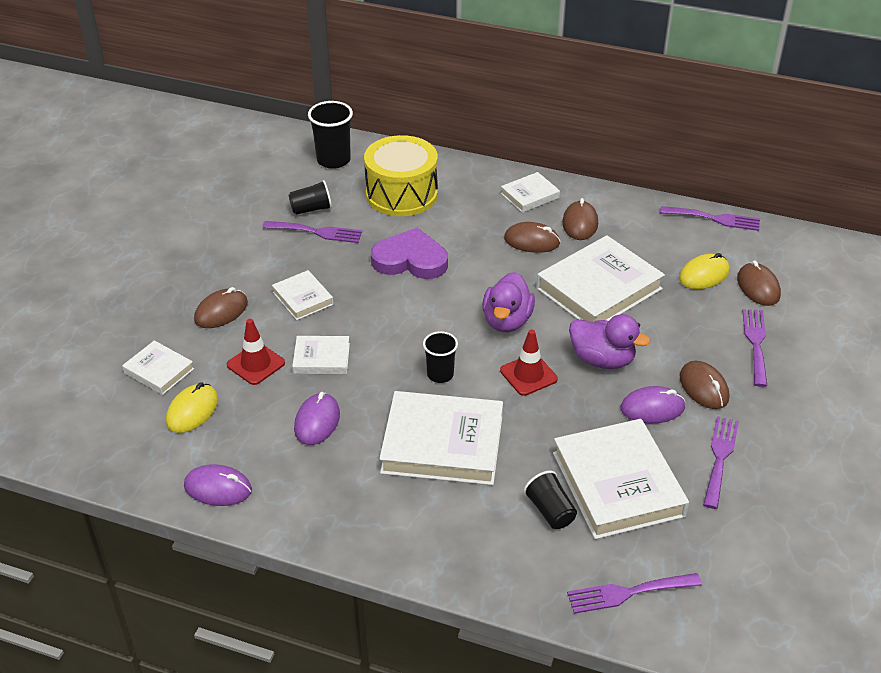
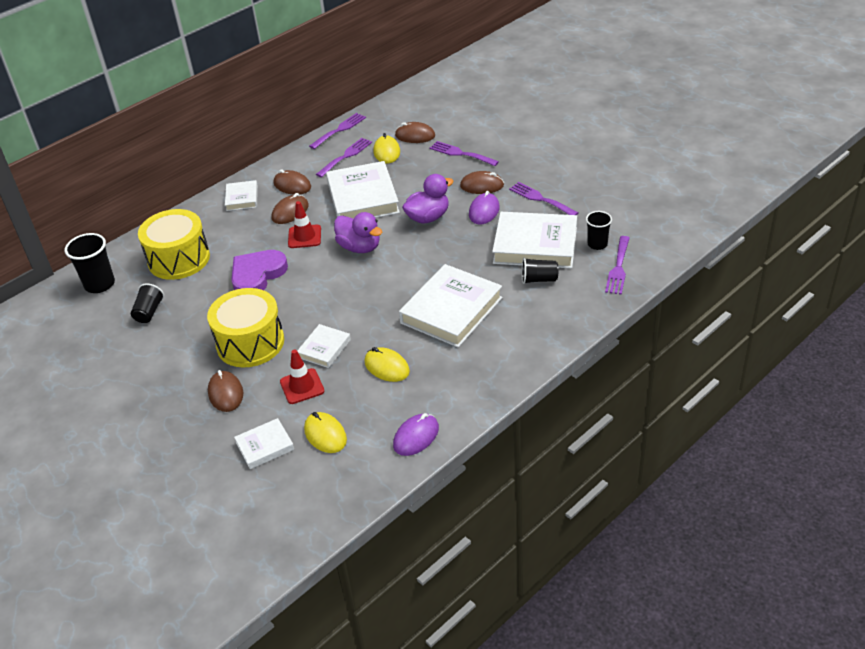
camera: 60 degrees left, 0 degrees up
purple fork [262,221,362,243] -> purple fork moved to [316,138,372,177]
white book [272,270,334,320] -> yellow drum [207,288,284,367]
purple mouse [294,392,340,445] -> yellow mouse [364,347,410,382]
black cup [423,331,458,383] -> black cup moved to [586,211,612,250]
red traffic cone [500,329,558,396] -> red traffic cone moved to [288,201,321,248]

